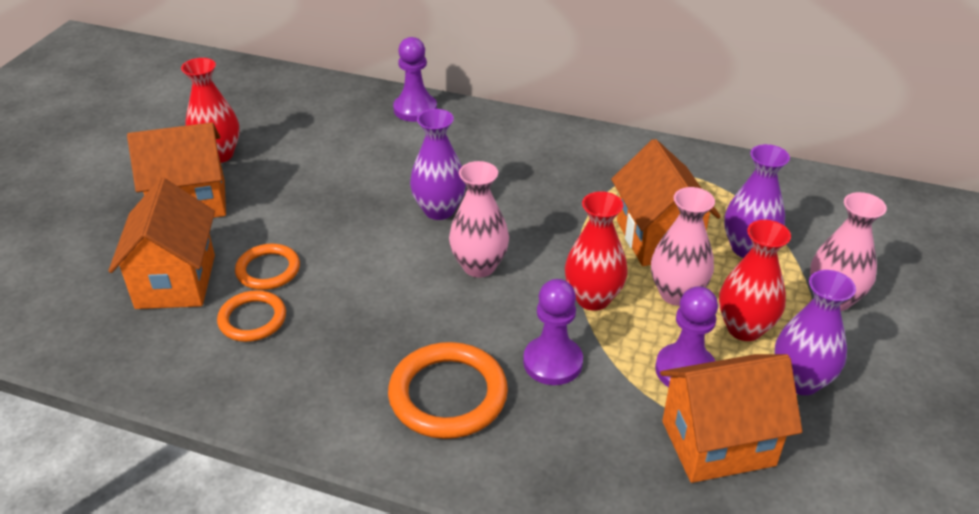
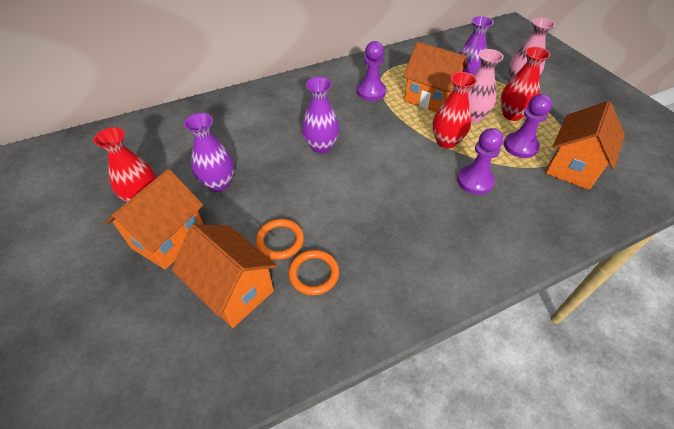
camera: 45 degrees left, 10 degrees up
orange ring [388,342,508,439] -> none
purple pawn [393,37,437,122] -> purple pawn moved to [357,41,386,101]
pink vase [449,161,509,278] -> none
purple vase [774,270,856,395] -> purple vase moved to [184,113,234,192]

